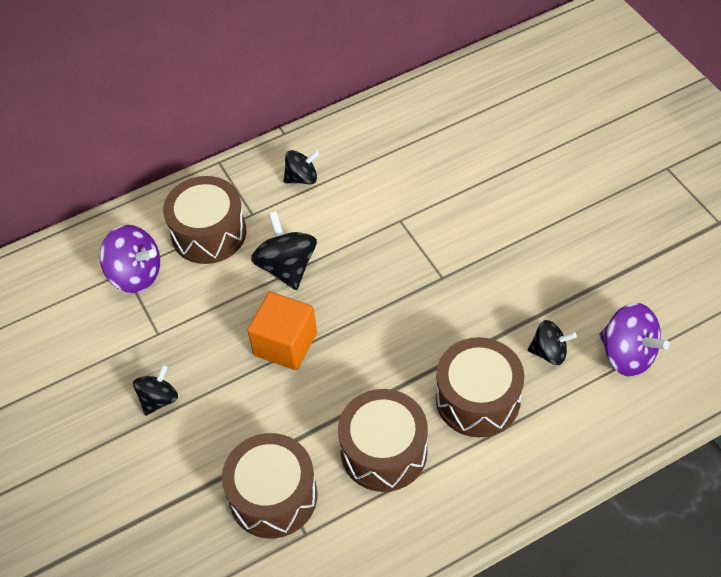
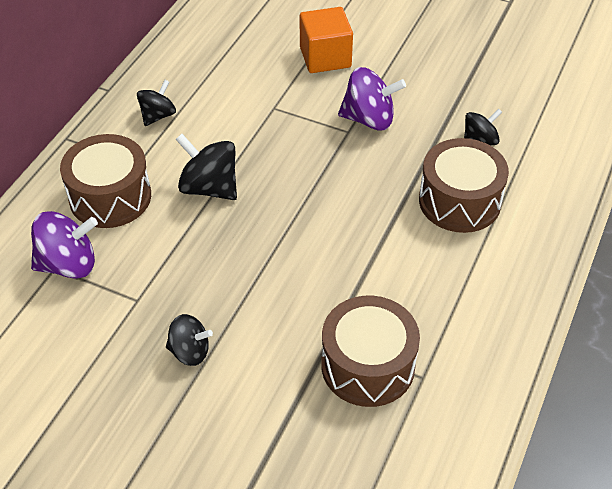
camera: 40 degrees left, 5 degrees down
black spinning top [133,364,178,416] -> black spinning top turned 105 degrees clockwise [166,314,213,366]
orange cube [247,292,317,370] -> orange cube moved to [300,7,353,73]
brown drum [338,389,428,492] -> none
purple spinning top [599,303,670,377] -> purple spinning top moved to [338,67,406,131]

